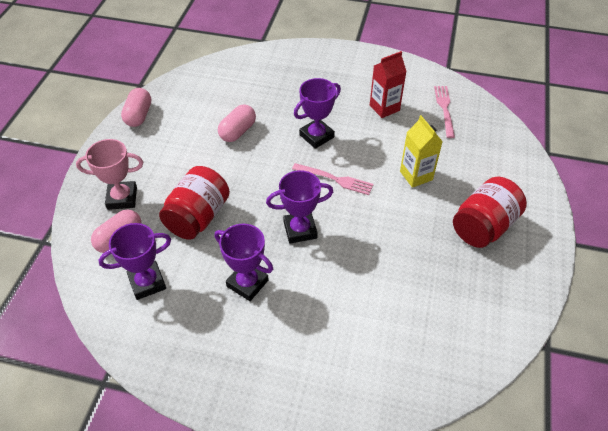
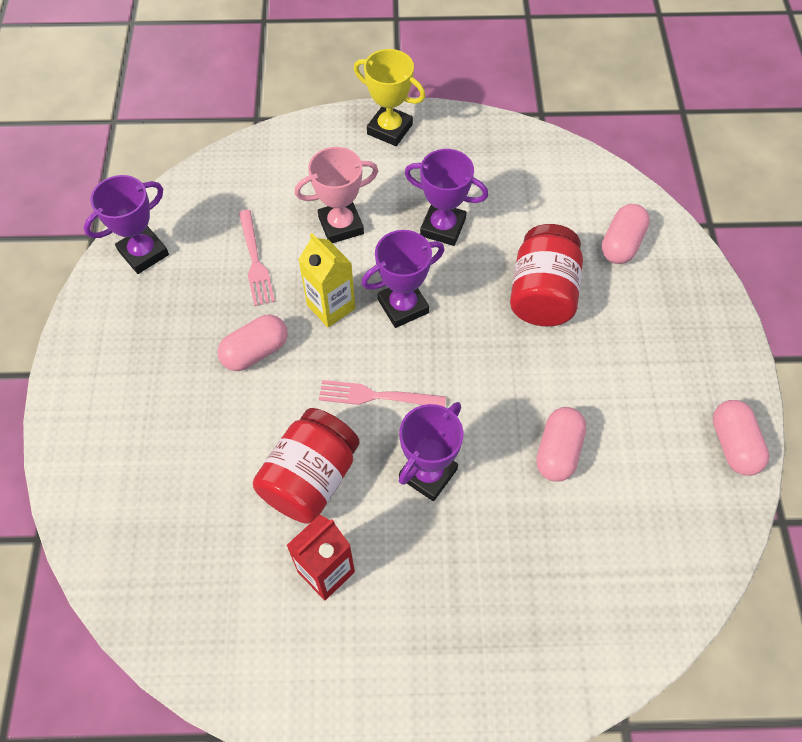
camera: 165 degrees right, 10 degrees up
pink trophy [76,139,143,210] -> pink trophy moved to [294,147,378,243]
purple trophy [99,223,171,300] -> purple trophy moved to [84,175,169,274]
yellow carton [400,115,443,188] -> yellow carton moved to [298,233,355,327]
pink fork [434,86,455,138] -> pink fork moved to [239,210,275,306]
red jar [453,177,527,248] -> red jar moved to [253,408,359,524]
none -> pink capsule [218,315,288,371]
none -> yellow trophy [354,49,426,146]

